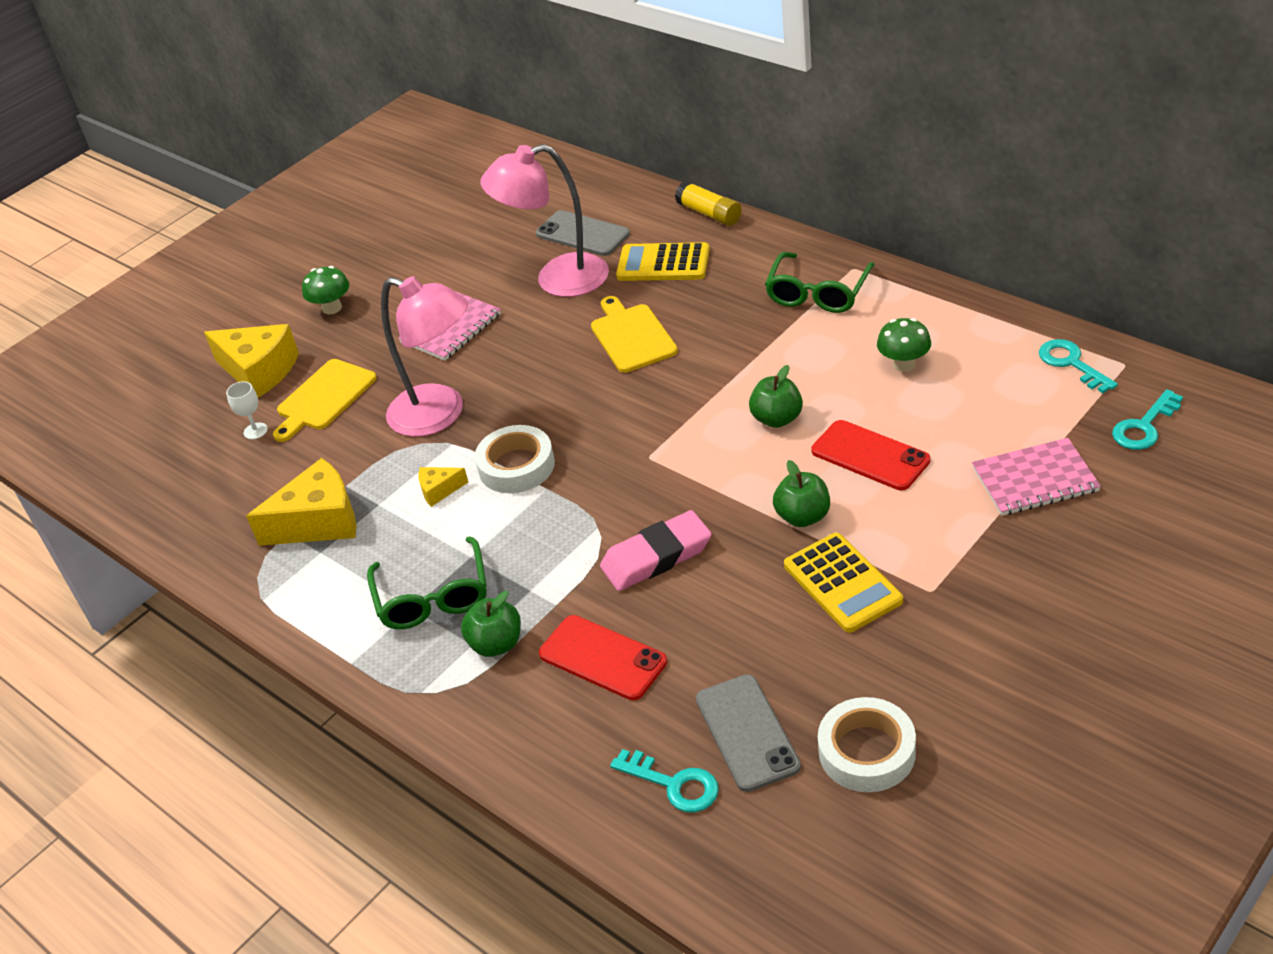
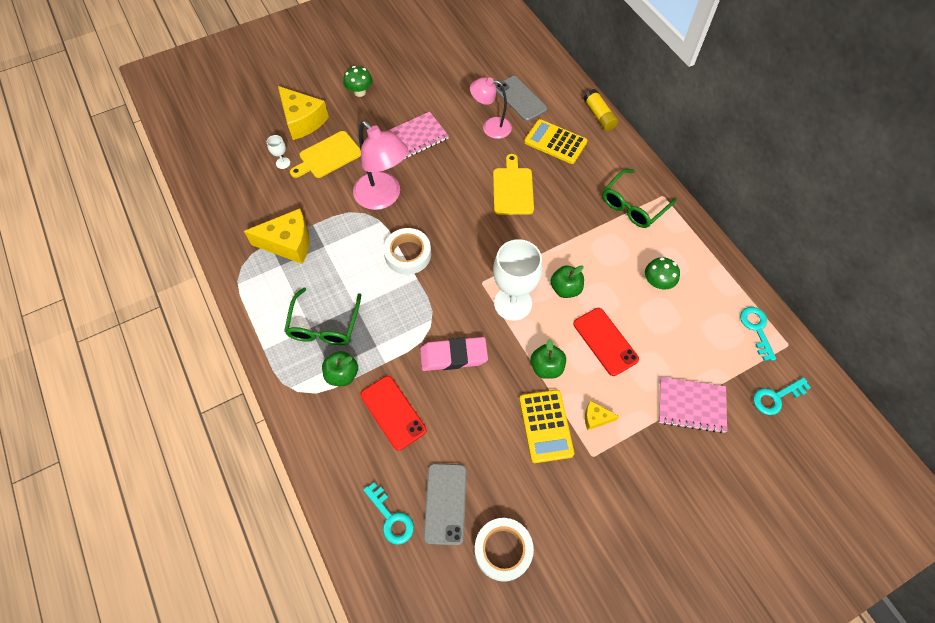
camera: 15 degrees right, 20 degrees up
yellow cheese [419,467,468,507] -> yellow cheese moved to [585,400,619,430]
pink lamp [480,144,609,297] -> pink lamp [470,77,512,139], size x0.64
none -> white goblet [493,239,543,321]

